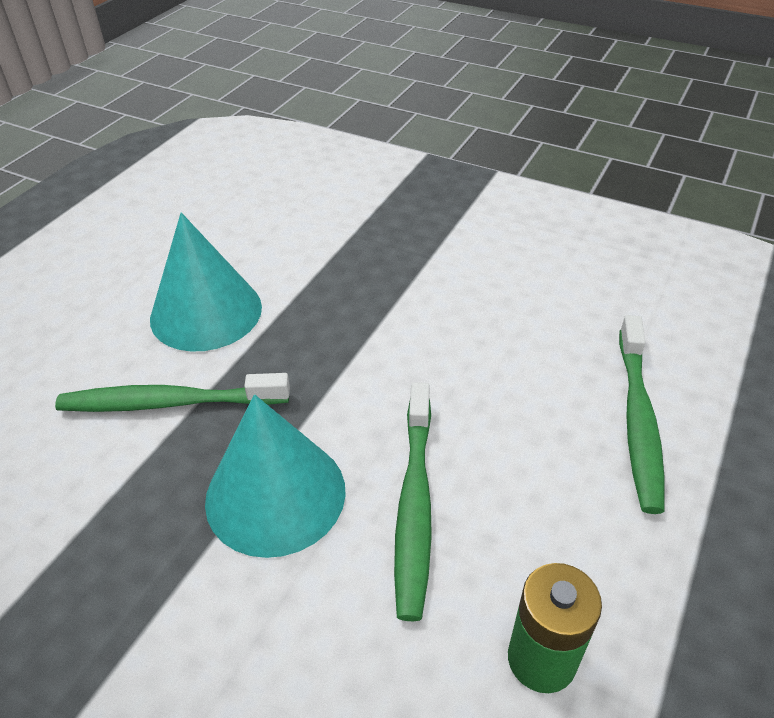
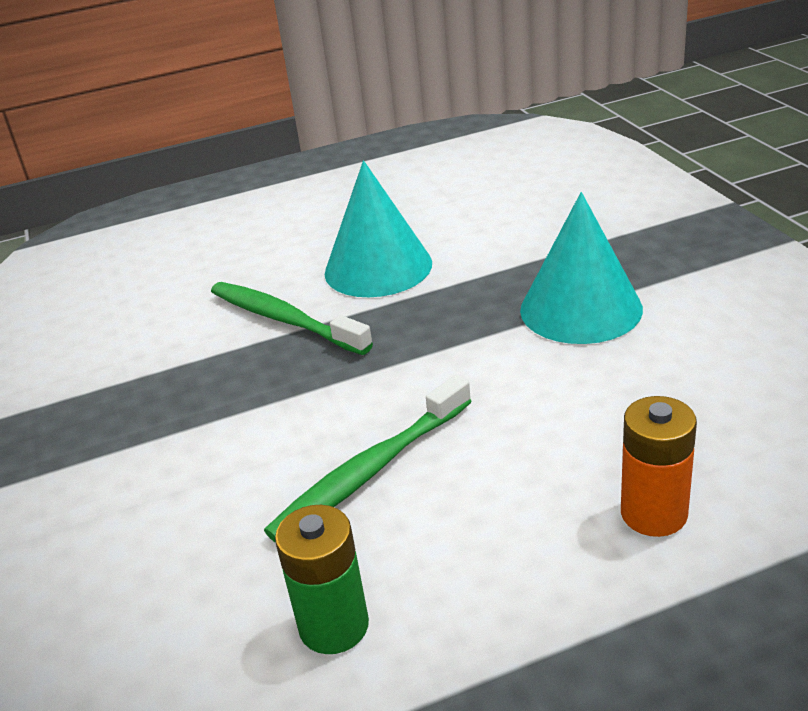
camera: 45 degrees right, 10 degrees down
turquoise cone [205,394,346,558] -> turquoise cone moved to [520,192,643,344]
green toothbrush [619,315,665,514] -> orange battery [621,396,697,537]

